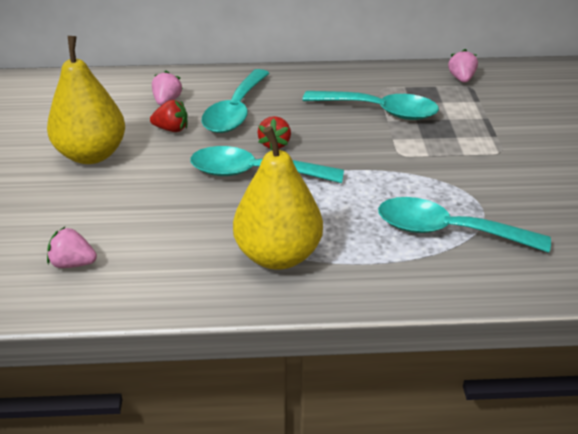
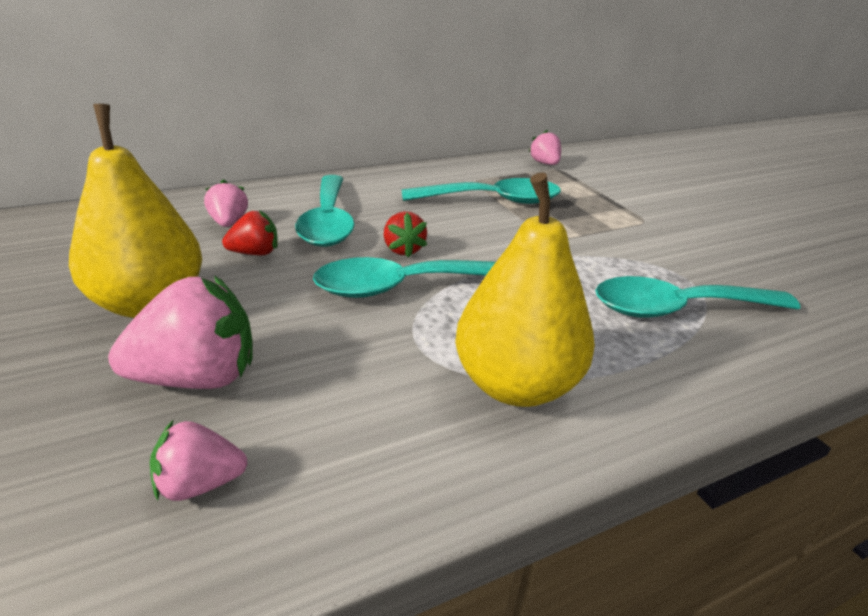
camera: 25 degrees left, 5 degrees down
none -> pink strawberry [108,275,253,389]

